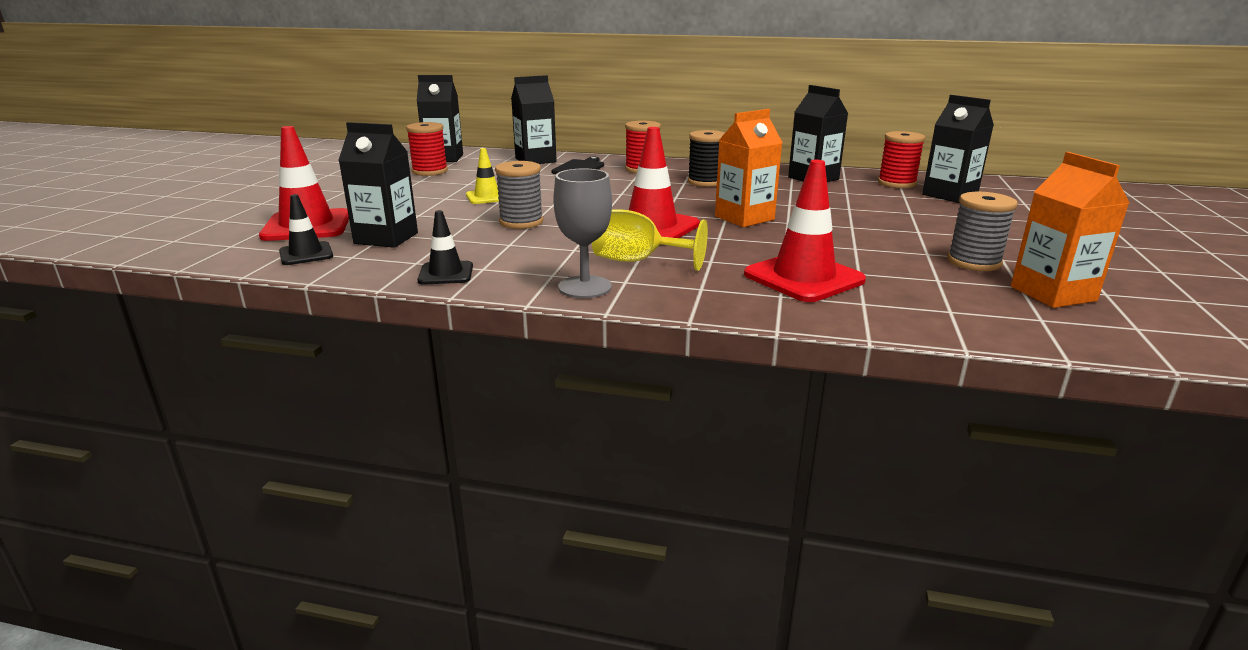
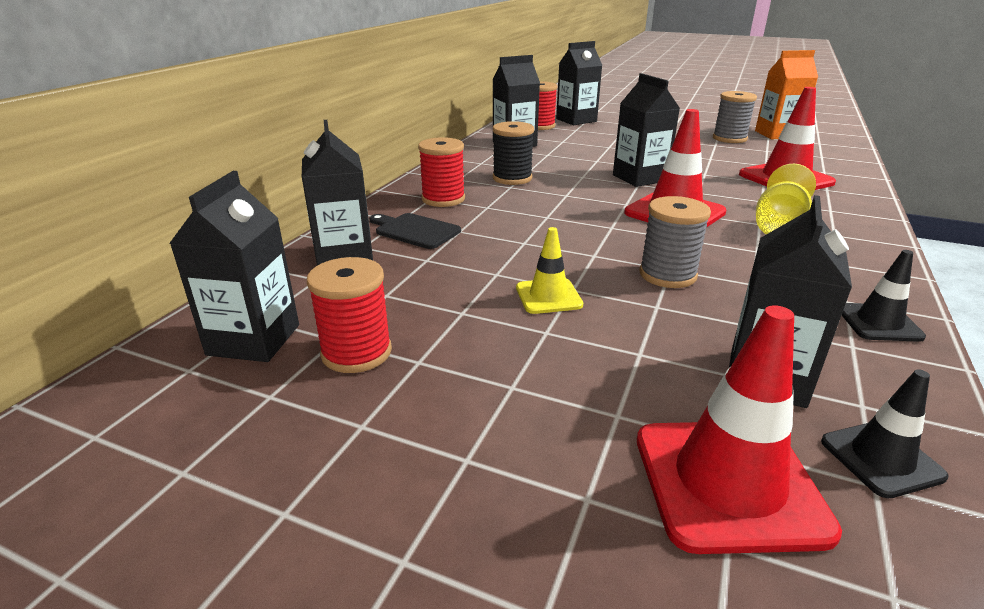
camera: 80 degrees left, 5 degrees up
grey goblet [553,169,612,298] -> none
orange carton [715,109,783,227] -> black carton [613,73,680,187]

